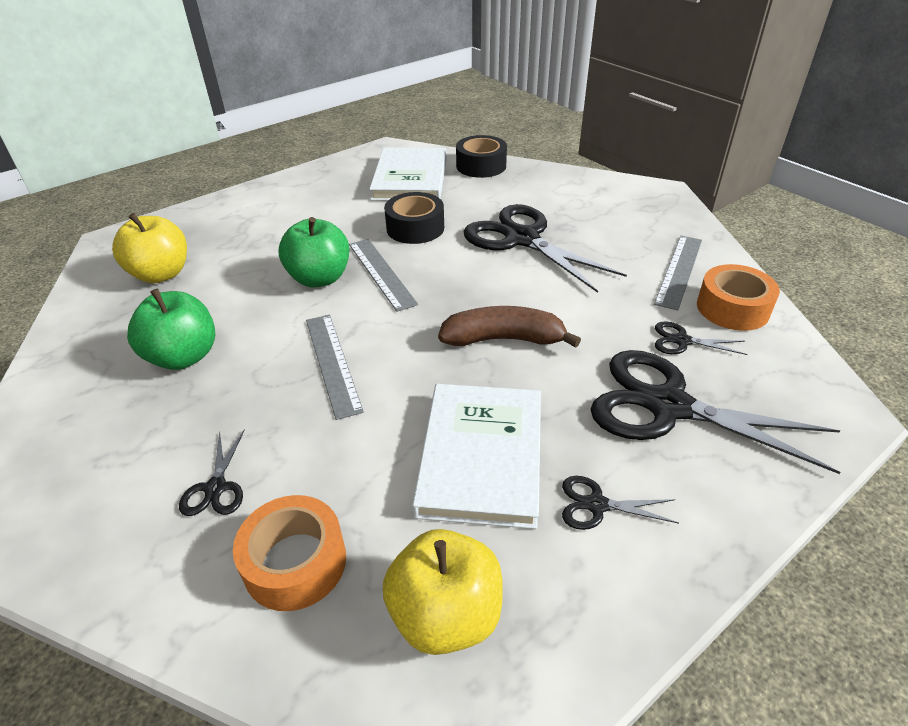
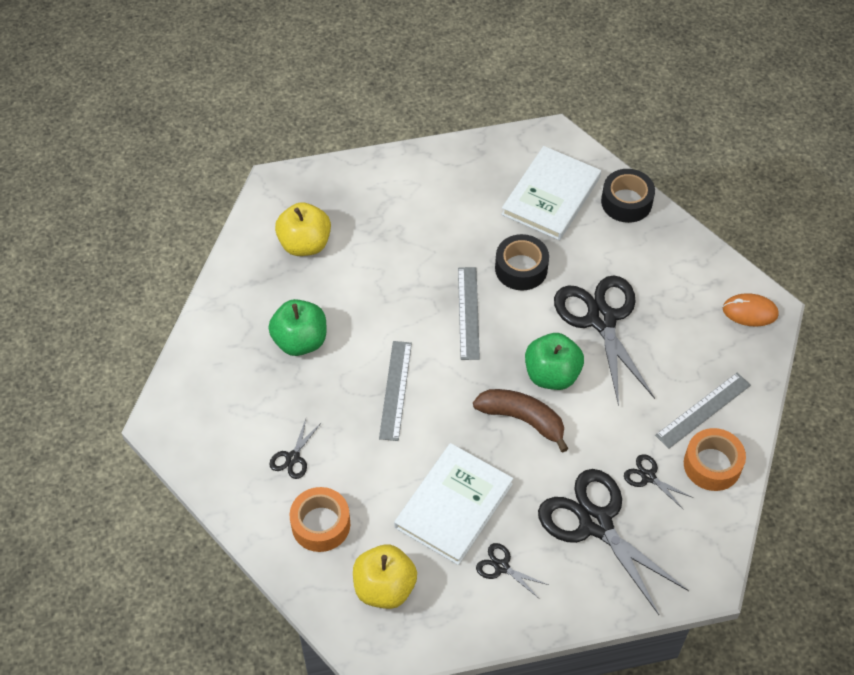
camera: 25 degrees right, 15 degrees up
green apple [278,217,349,288] -> green apple moved to [525,333,584,390]
none -> orange mouse [723,293,779,327]

